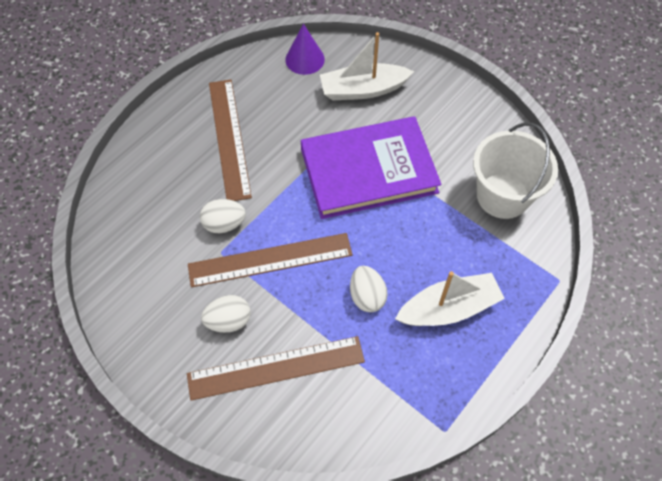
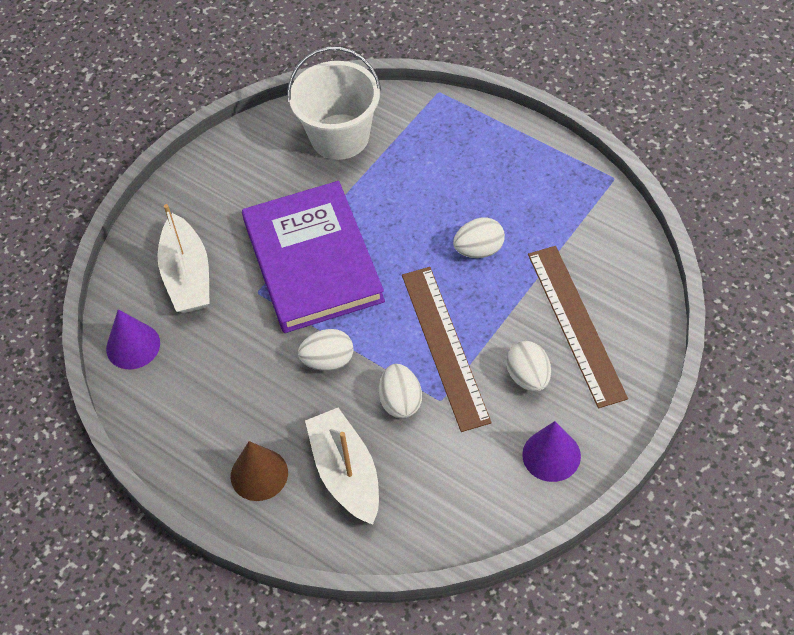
camera: 90 degrees left, 5 degrees down
brown ruler [209,80,252,201] -> none
white boat [395,271,505,326] -> white boat moved to [305,408,379,525]
none -> brown cone [231,441,288,501]
none -> white egg [298,329,353,371]
none -> purple cone [522,421,581,482]

